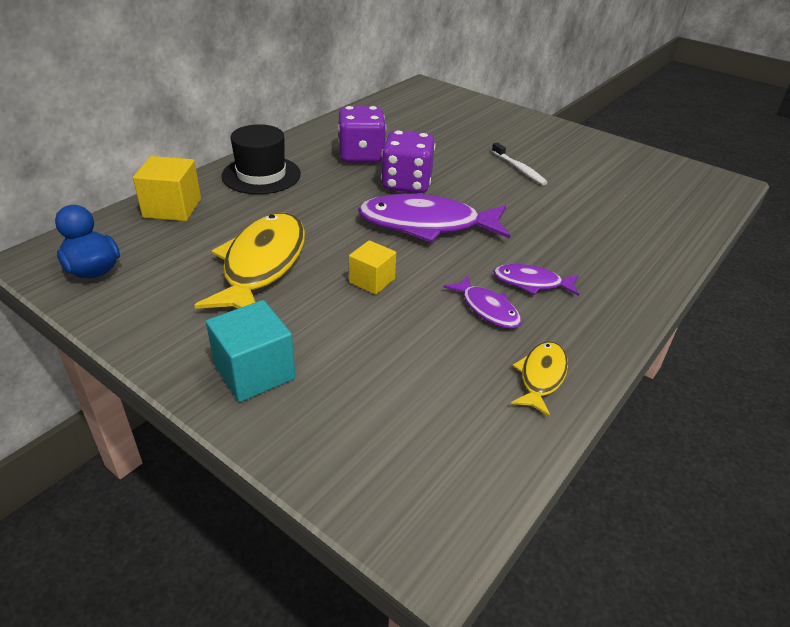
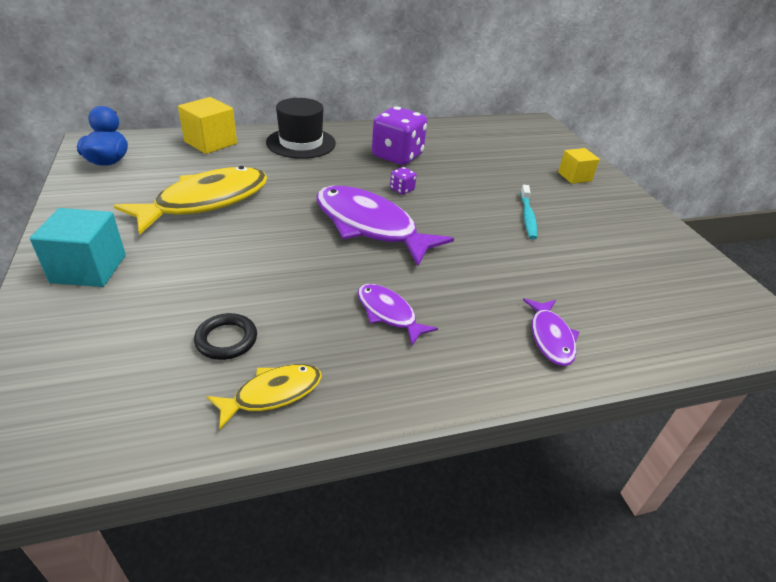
camera: 35 degrees right, 0 degrees up
yellow cube [349,240,396,295] -> yellow cube moved to [558,148,600,184]
purple dice [381,130,435,193] -> purple dice [390,167,417,195], size x0.43
purple fish [443,275,521,329] -> purple fish moved to [523,298,579,366]
white toothbrush [492,142,548,185] -> turquoise toothbrush [520,185,537,240]
none -> black ring [194,313,257,360]

